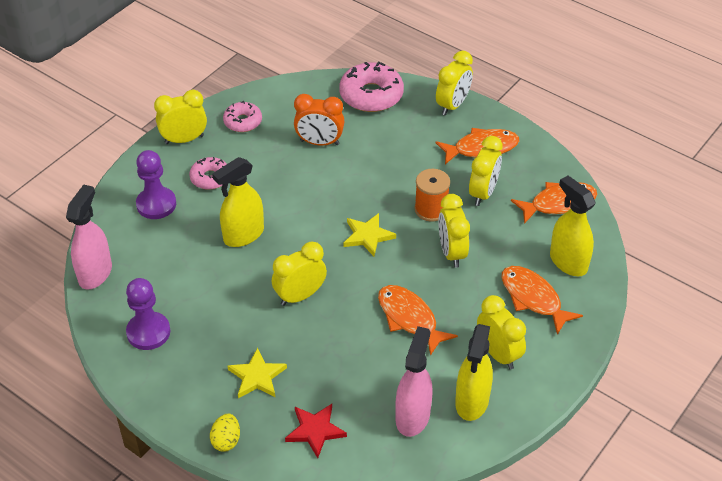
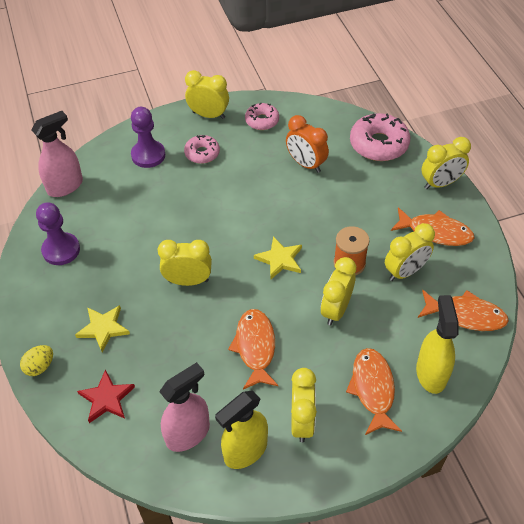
camera: 35 degrees right, 5 degrees up
yellow spray bottle [212,157,264,247] -> none

